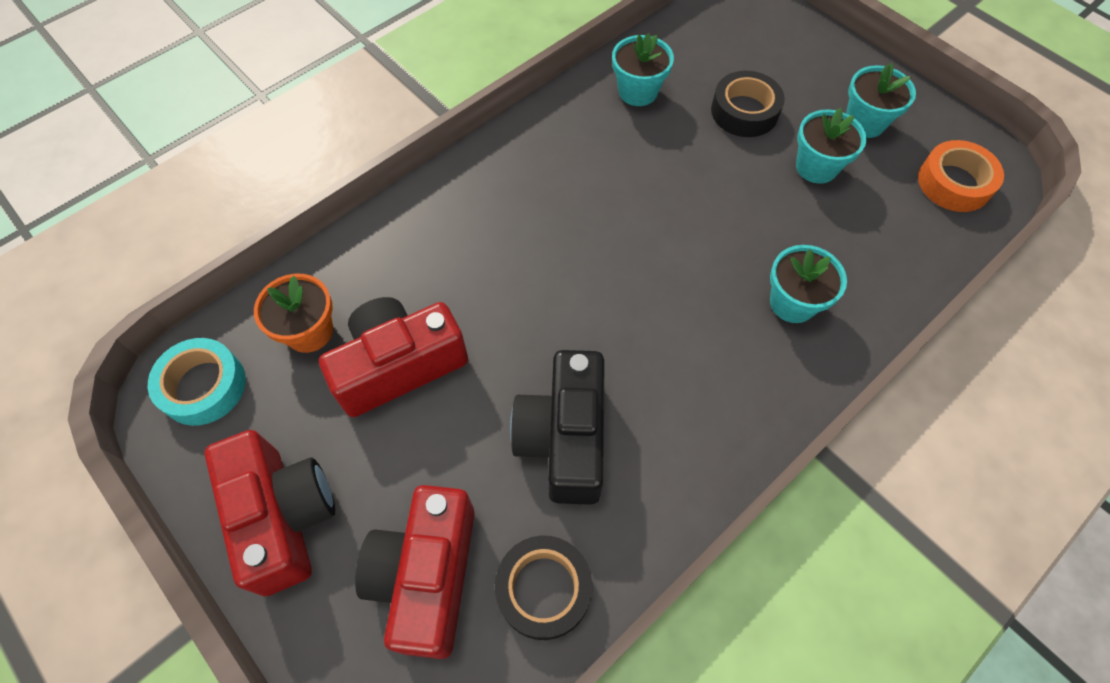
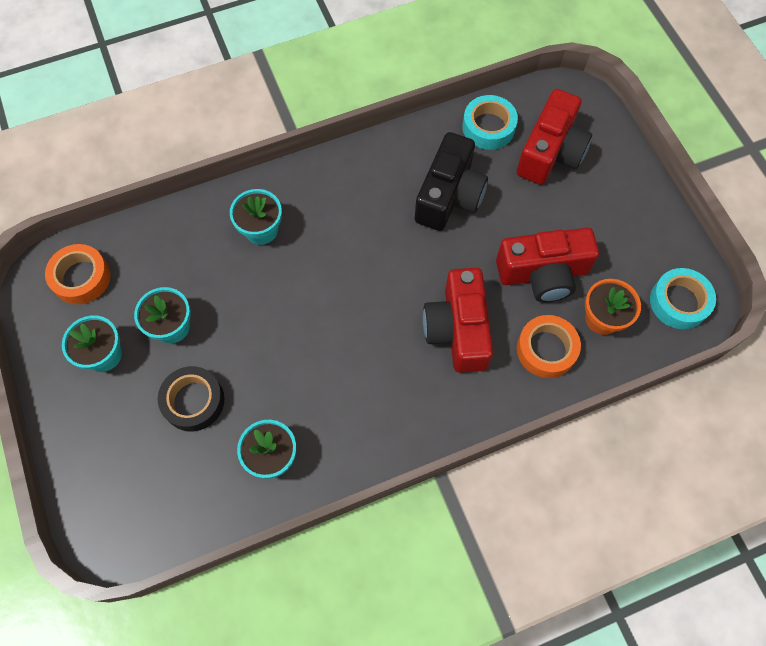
camera: 160 degrees left, 5 degrees up
red camera [205,430,335,596] -> red camera moved to [423,268,493,373]
black tape [495,535,592,640] -> turquoise tape [462,95,518,150]
none -> orange tape [517,315,581,378]

